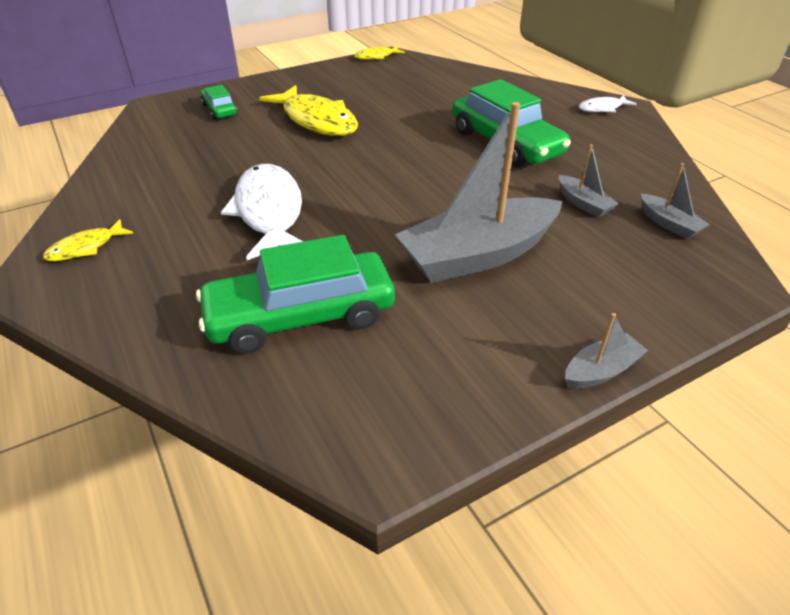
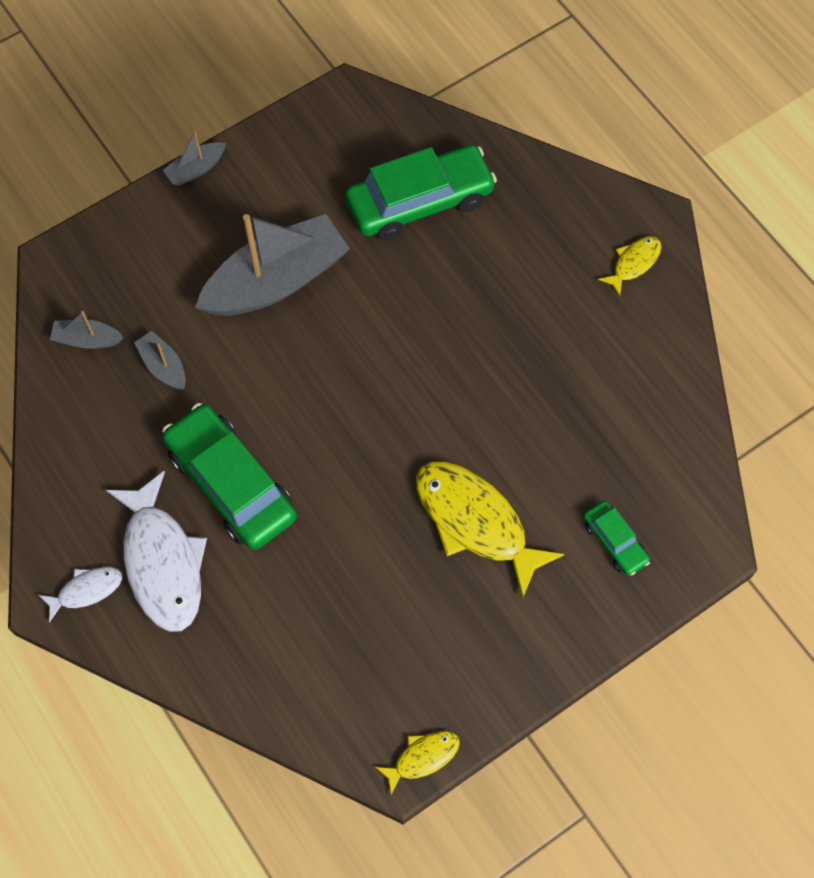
camera: 175 degrees right, 25 degrees up
white fish [221,164,303,260] -> white fish moved to [106,471,207,632]
grey boat [641,163,710,239] -> grey boat turned 45 degrees counterclockwise [50,311,124,349]

